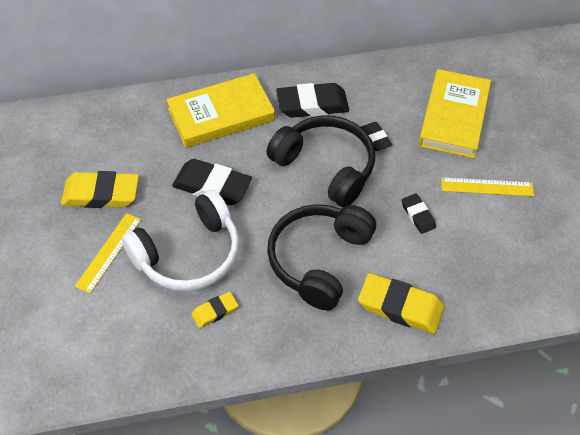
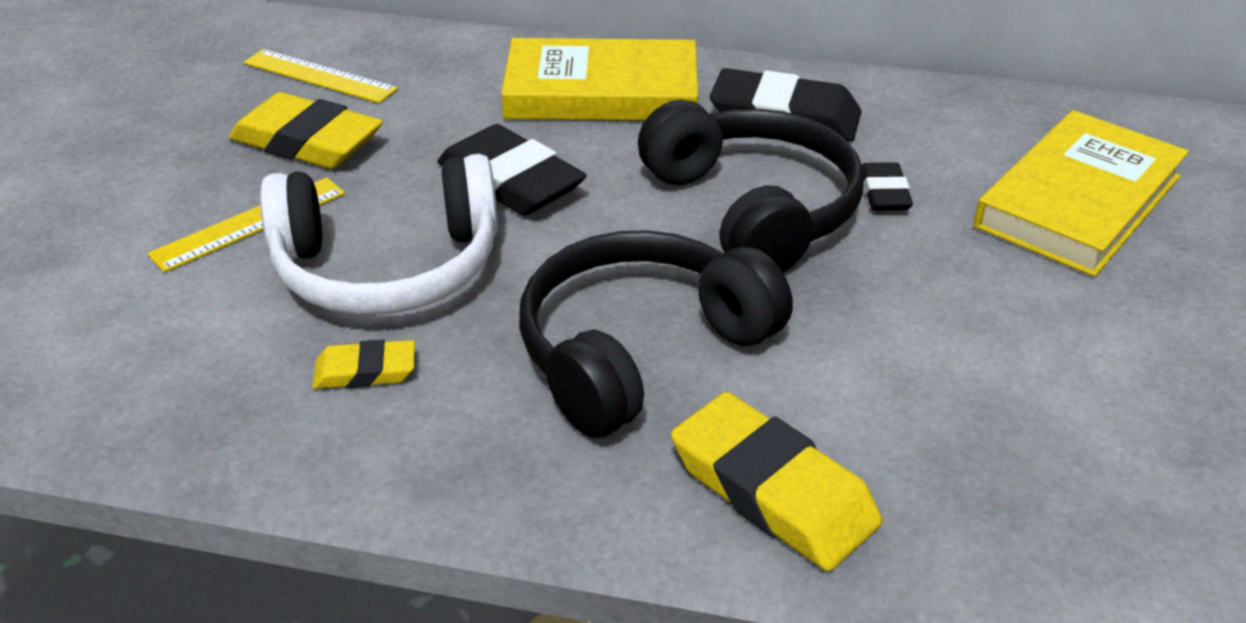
camera: 25 degrees right, 15 degrees down
black eraser [402,194,436,234] -> none
yellow ruler [441,177,534,196] -> yellow ruler moved to [243,49,398,103]

